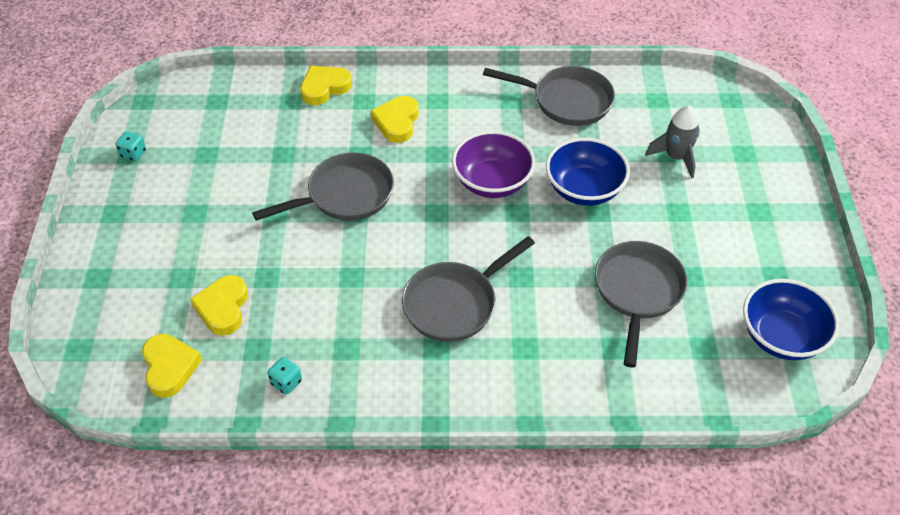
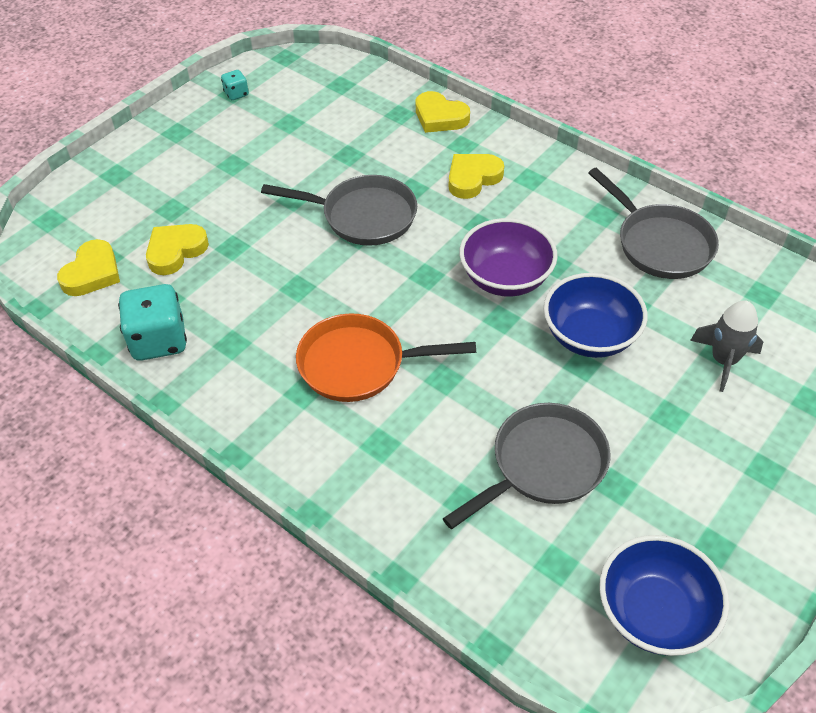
camera: 40 degrees right, 0 degrees up
turquoise dice [268,357,302,394] -> turquoise dice [118,284,187,361], size x2.07
yellow heart [300,66,352,105] -> yellow heart turned 150 degrees counterclockwise [416,91,470,133]
grey pan [402,236,535,342] -> orange pan [296,313,476,402]

